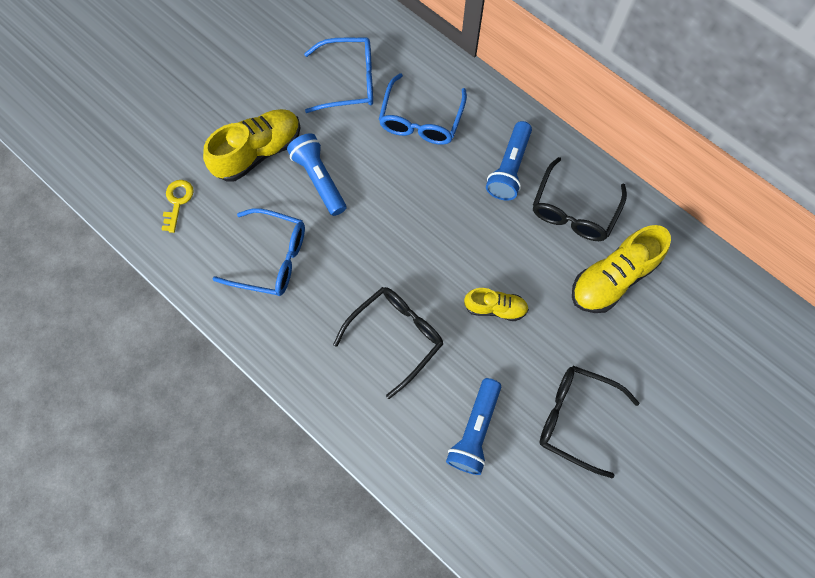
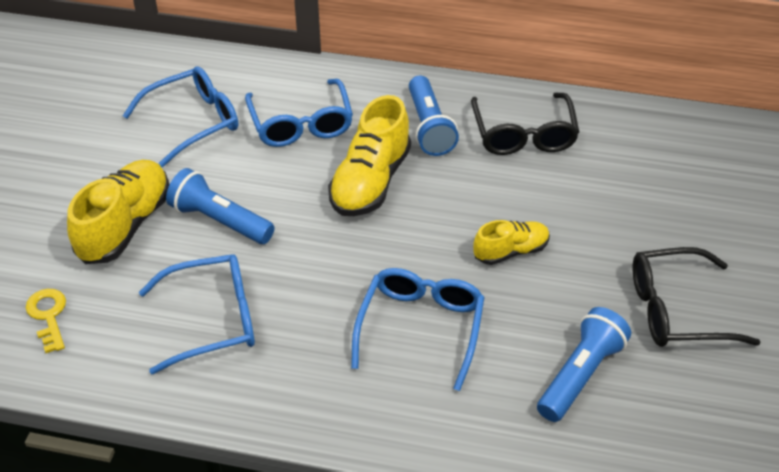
camera: 30 degrees left, 25 degrees down
black glasses [333,287,443,399] -> blue glasses [351,268,485,391]
blue flashlight [446,378,501,475] -> blue flashlight turned 135 degrees counterclockwise [537,307,631,422]
yellow shoe [572,225,671,313] -> yellow shoe moved to [328,95,411,216]

